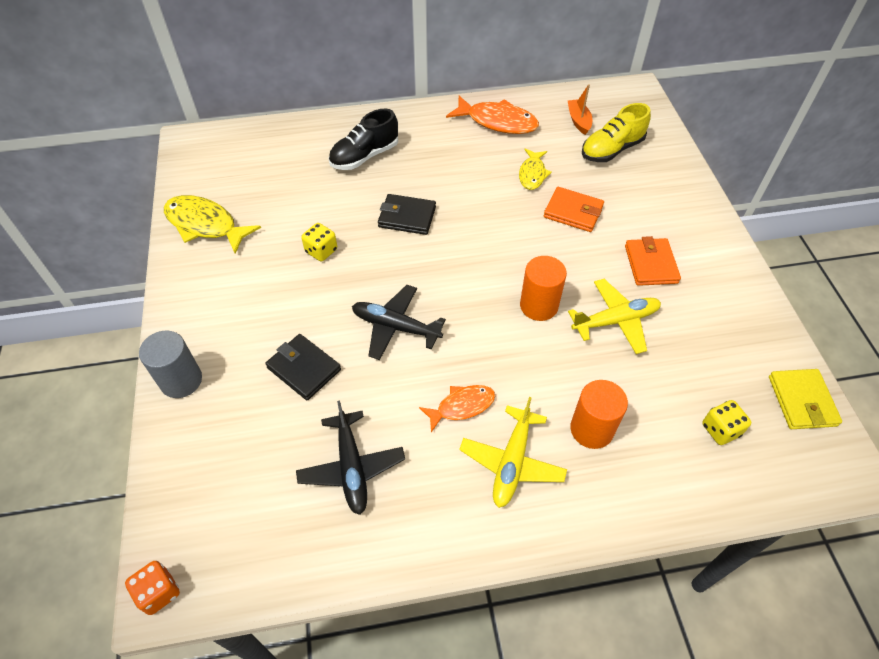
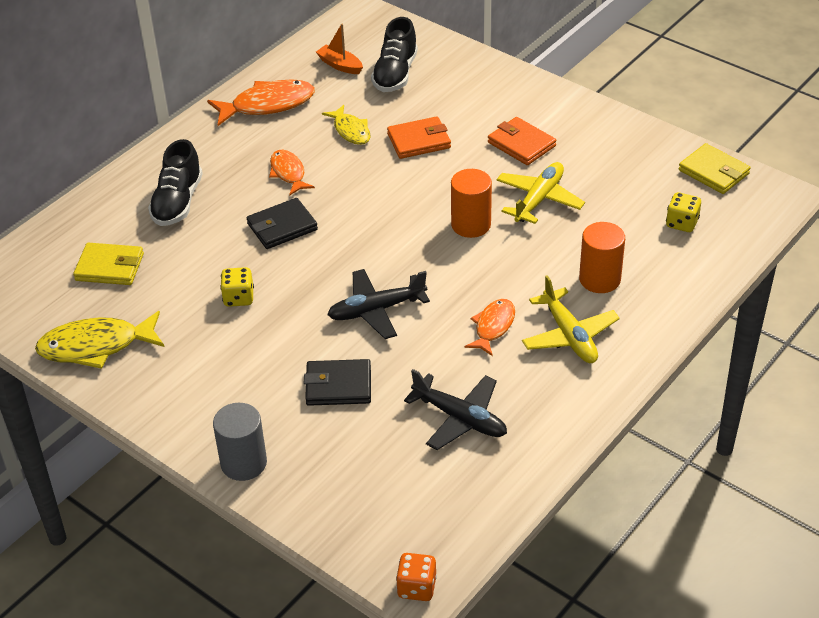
camera: 40 degrees left, 10 degrees down
yellow shoe [582,103,651,162] -> black shoe [371,17,418,92]
none -> yellow wallet [73,243,144,285]
none -> orange fish [269,149,315,196]

